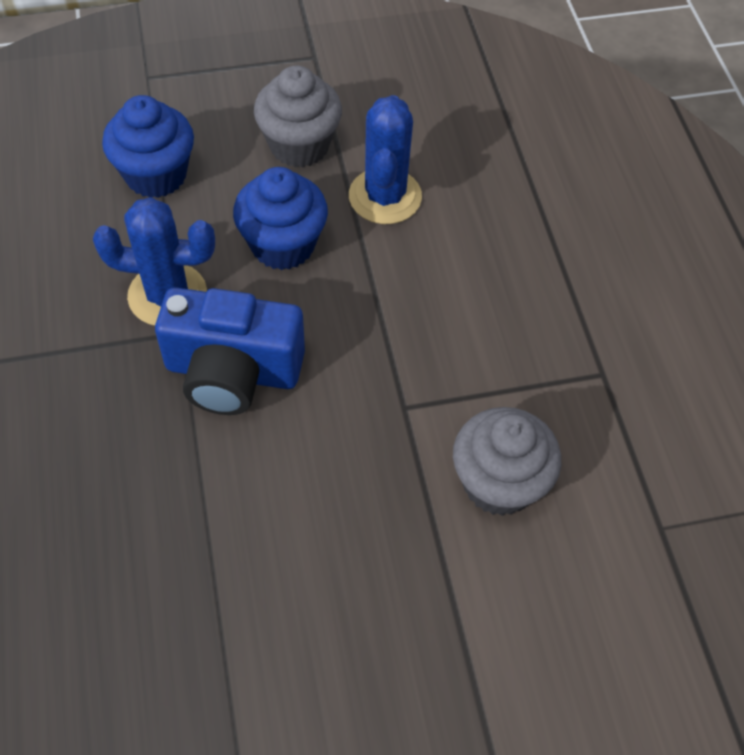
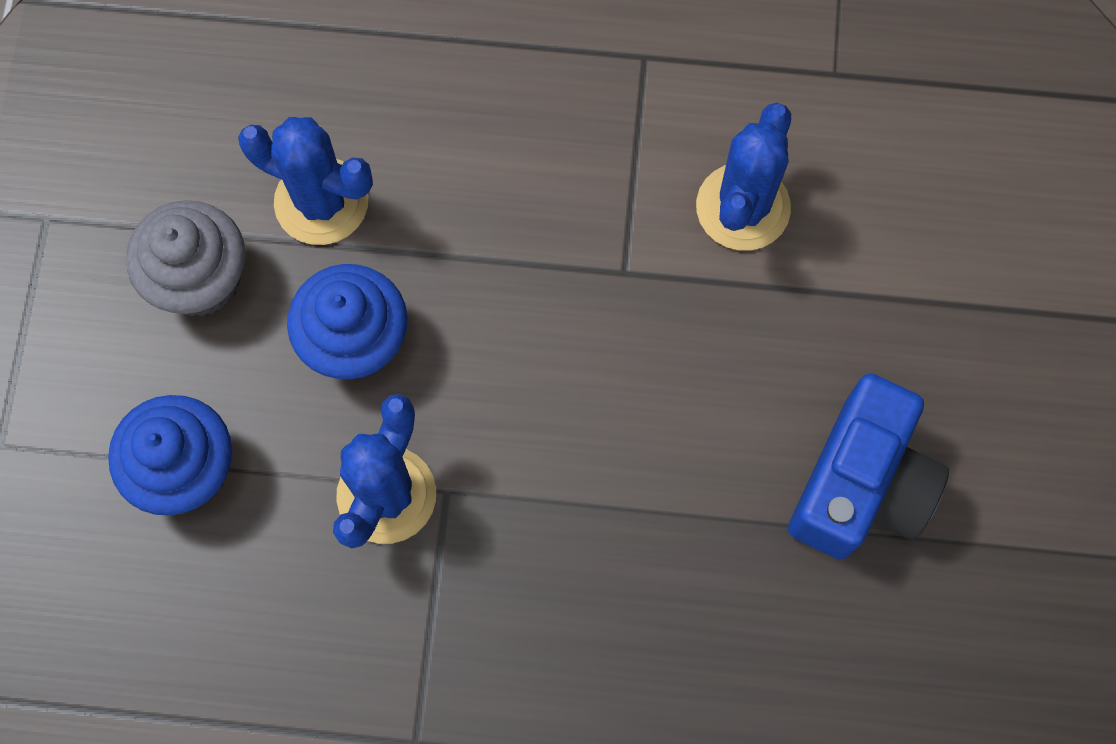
camera: 70 degrees left, 15 degrees up
blue camera [155,287,305,415] -> blue camera moved to [788,374,949,559]
grey cupcake [453,407,561,516] -> blue cactus [696,103,791,251]

